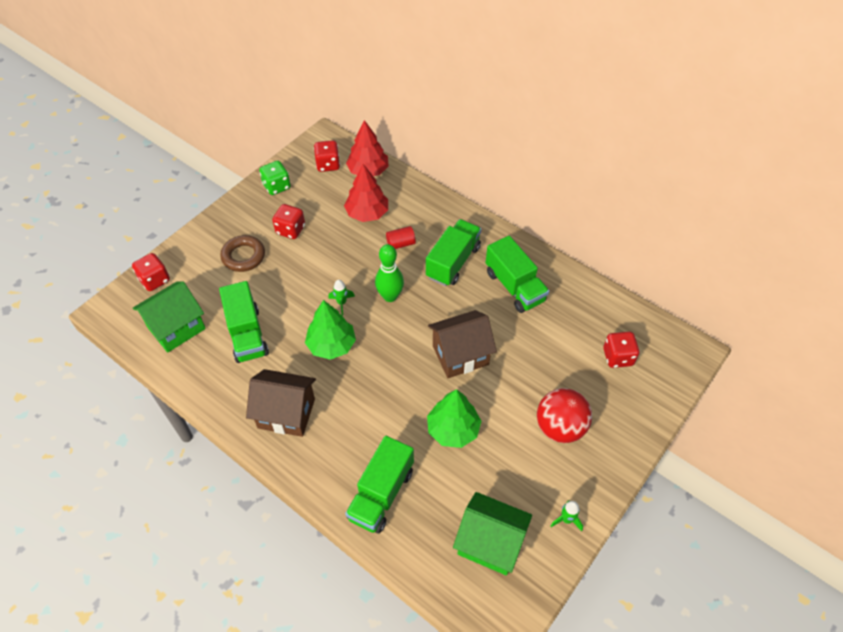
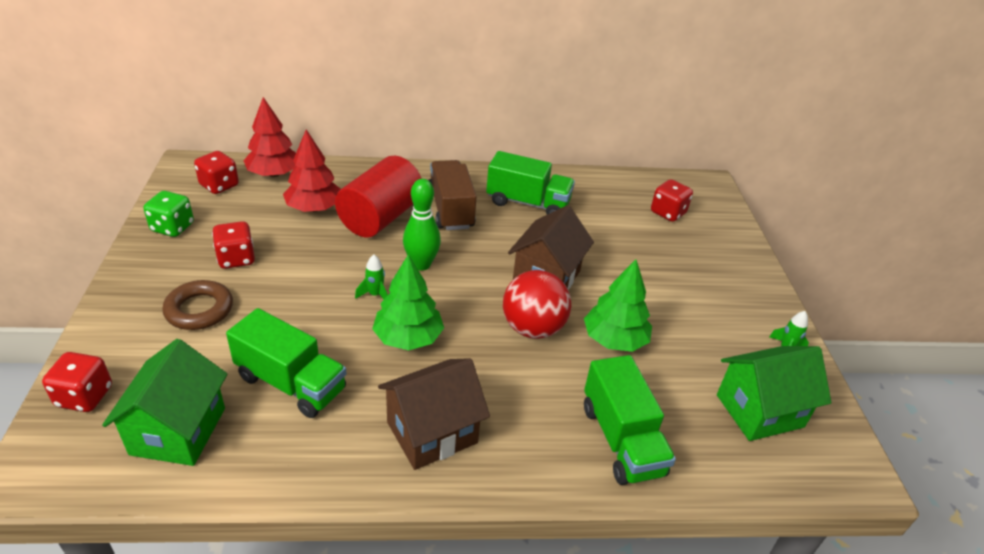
camera: 45 degrees left, 15 degrees down
red cylinder [386,226,416,249] -> red cylinder [335,156,422,238], size x2.29
green truck [426,219,481,286] -> brown truck [428,160,477,230]
red ball [537,388,592,443] -> red ball moved to [503,270,571,339]

